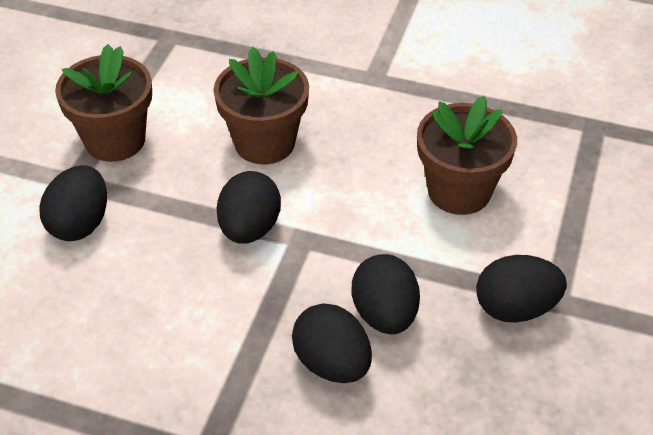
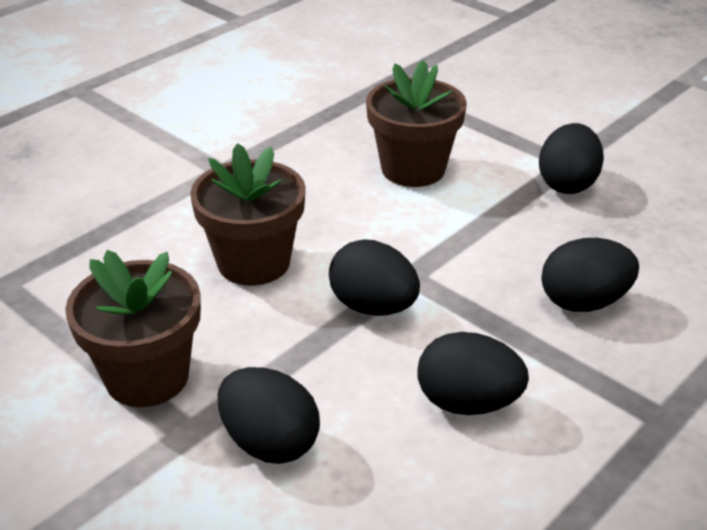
camera: 65 degrees left, 10 degrees down
black egg [352,254,420,334] -> black egg moved to [417,332,529,415]

